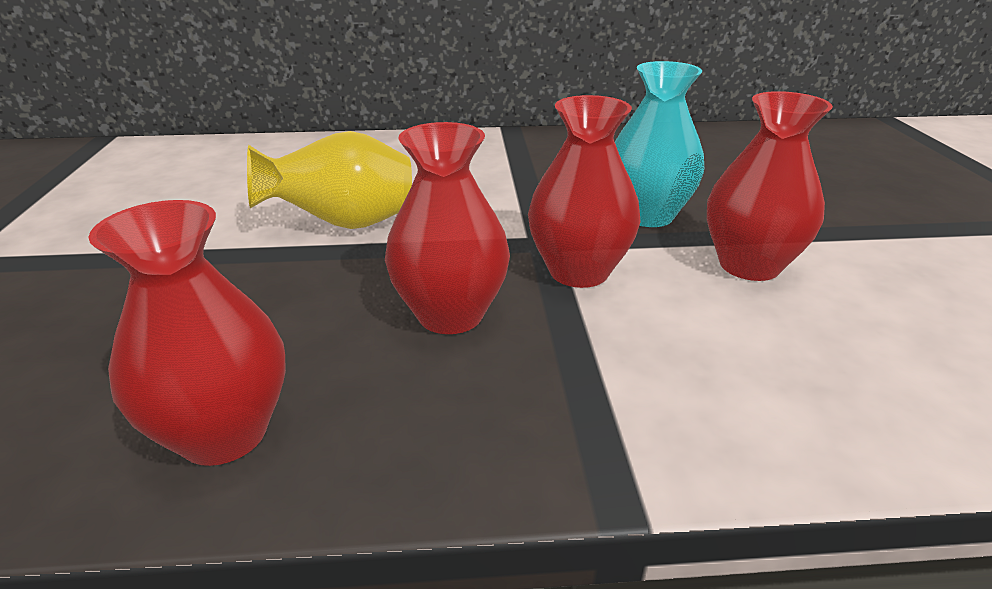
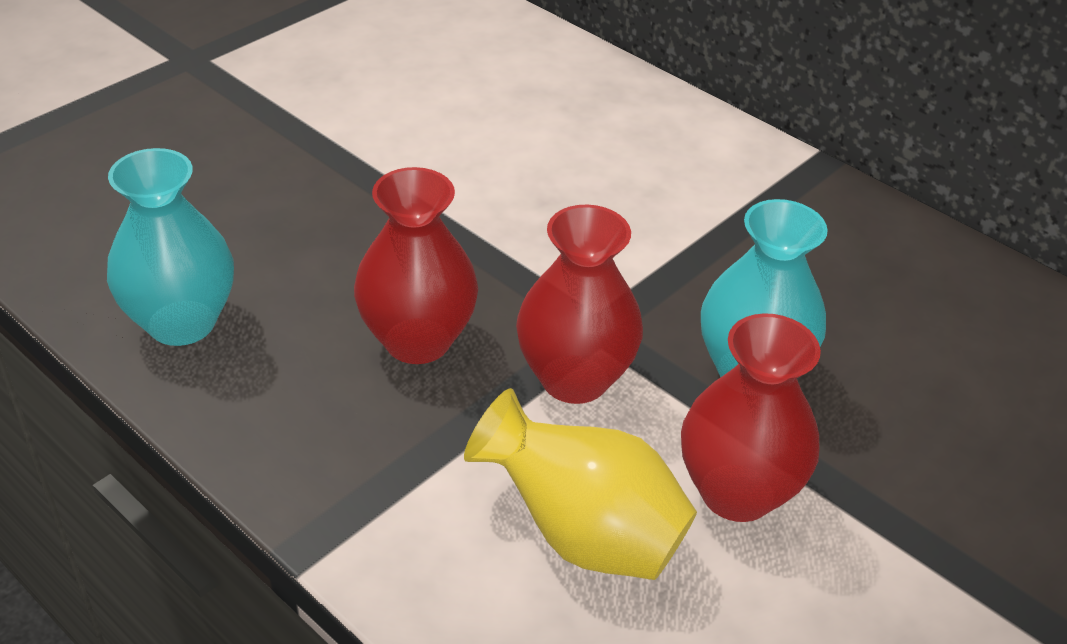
camera: 45 degrees right, 10 degrees up
red vase [88,200,286,466] -> turquoise vase [107,148,234,346]
yellow vase [247,131,412,229] -> yellow vase moved to [464,388,697,580]

